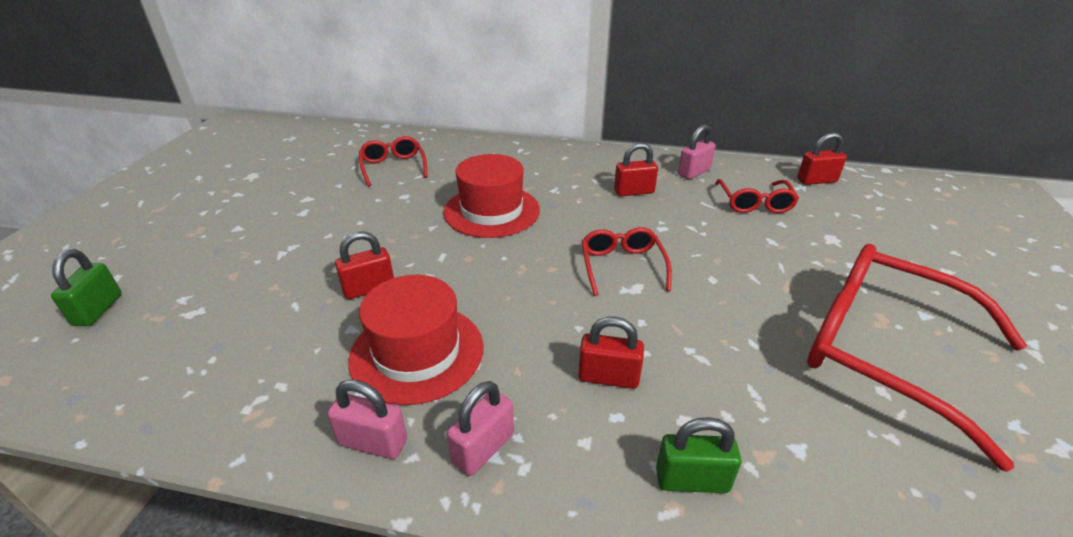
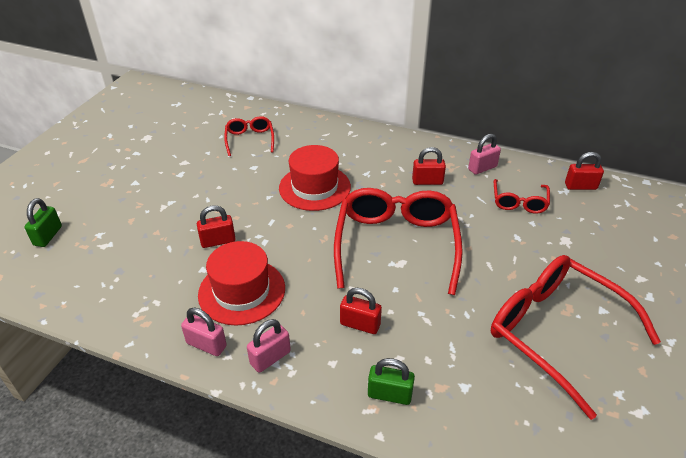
camera: 10 degrees right, 5 degrees up
red glasses [582,227,672,296] -> red glasses [334,188,463,295], size x2.02

